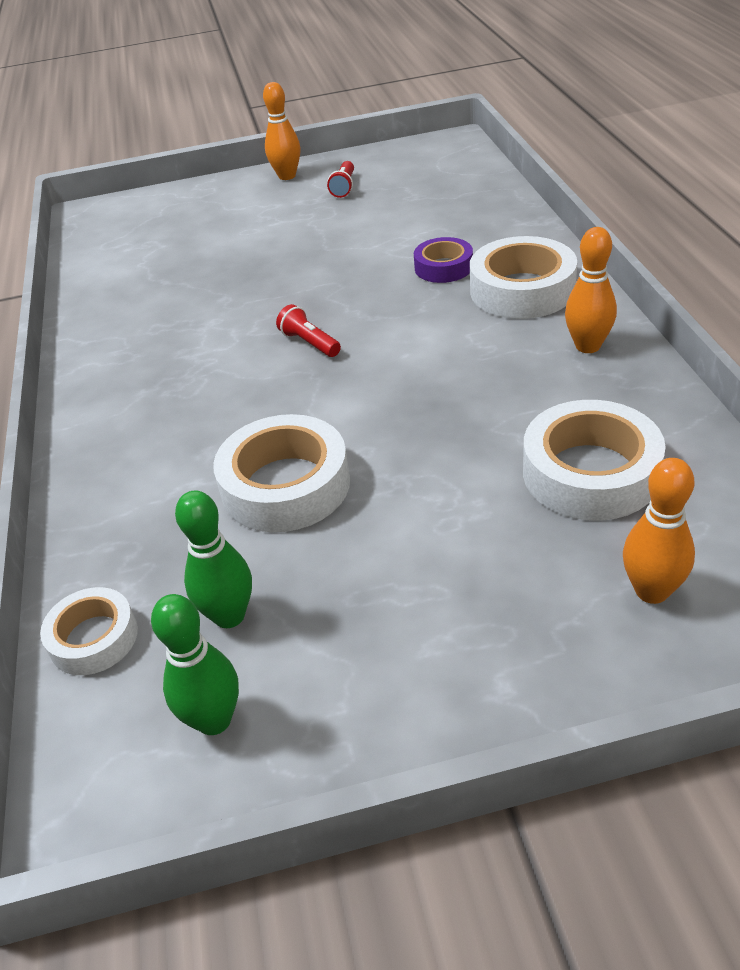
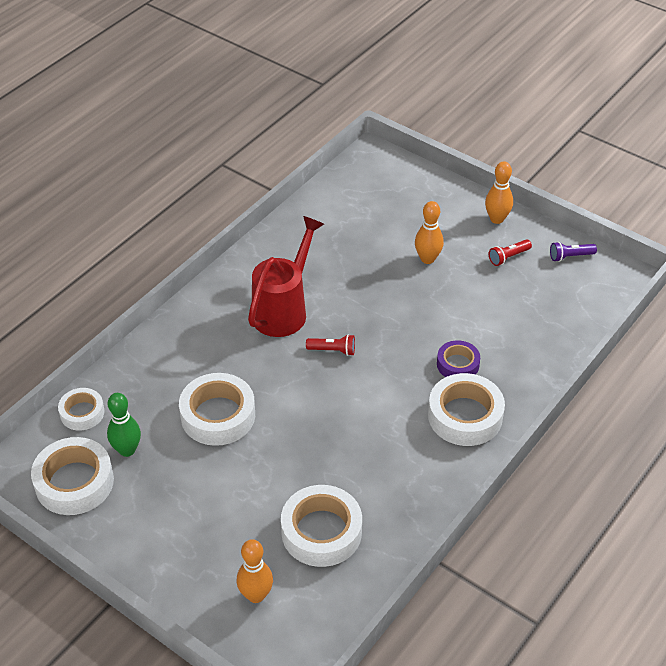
camera: 45 degrees right, 5 degrees up
green bowling pin [151,594,239,735] -> white tape [31,437,114,515]
red flashlight [276,304,341,357] -> red flashlight turned 90 degrees clockwise [306,334,355,356]
orange bowling pin [565,227,617,353] -> orange bowling pin moved to [415,201,444,264]
none -> red watering can [248,216,324,337]
none -> purple flashlight [550,242,597,262]

